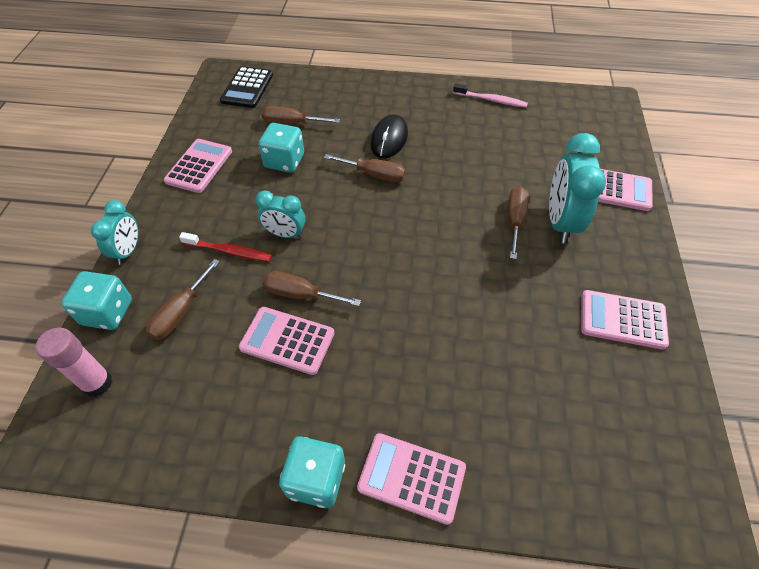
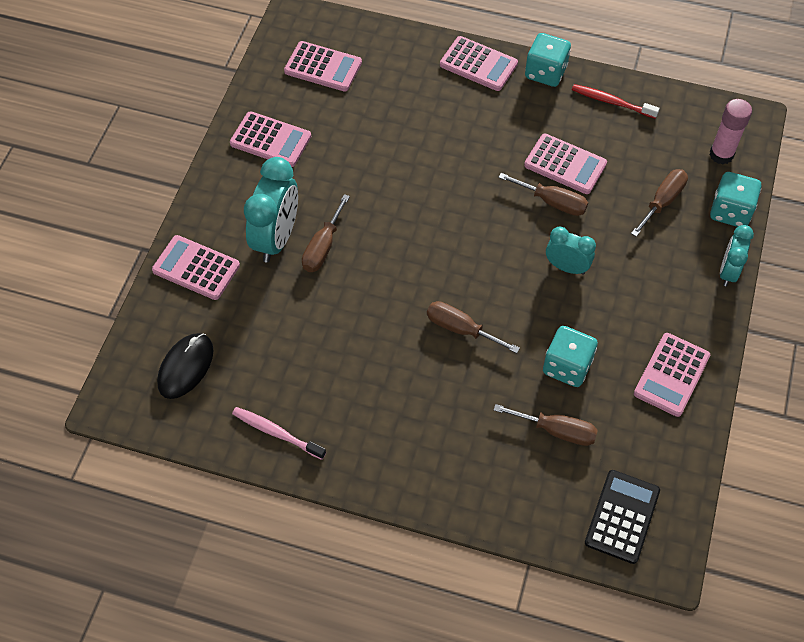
camera: 170 degrees left, 5 degrees up
red toothbrush [179,232,272,262] -> red toothbrush moved to [572,84,660,119]
black mouse [370,114,408,158] -> black mouse moved to [157,333,213,399]
none -> pink calculator [284,41,362,92]

